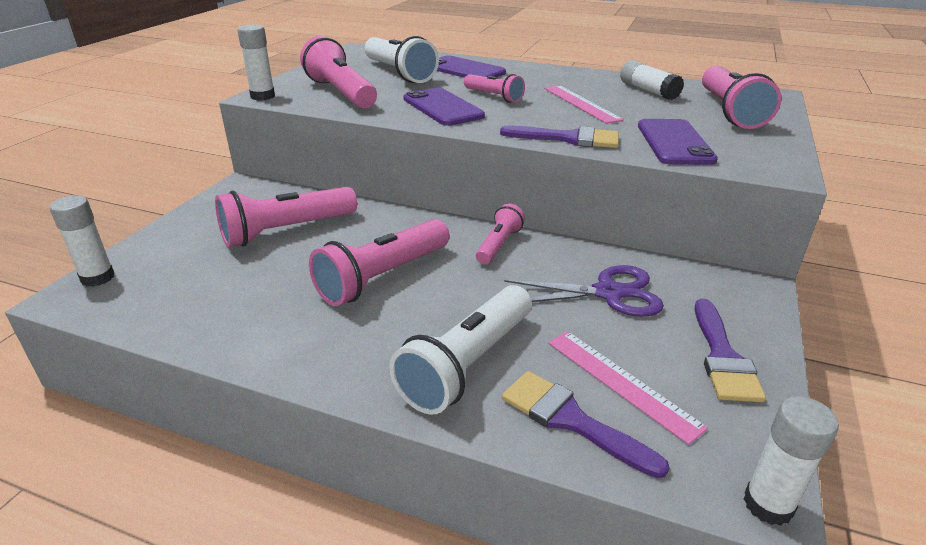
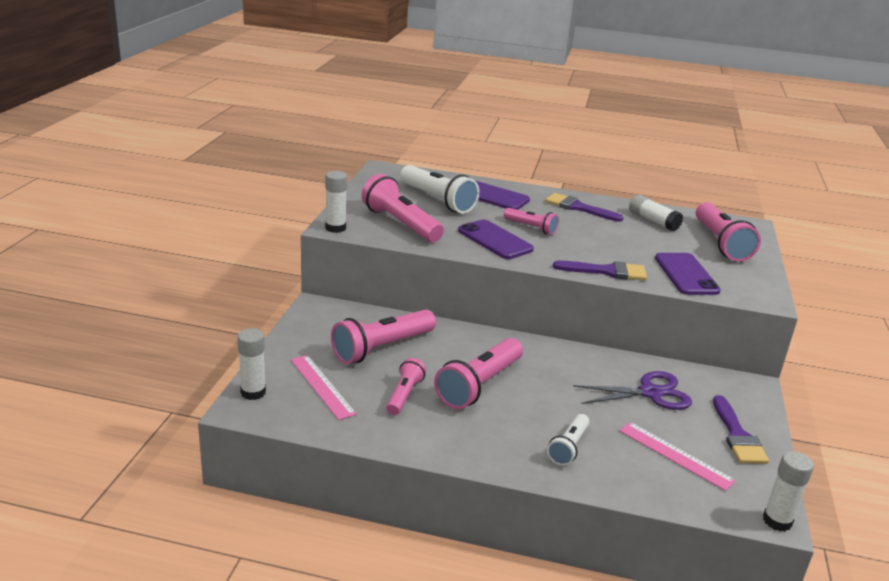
camera: 10 degrees left, 5 degrees down
white flashlight [389,285,532,415] -> white flashlight [547,414,590,466], size x0.57
pink flashlight [476,204,525,265] -> pink flashlight moved to [386,358,426,415]
purple brush [502,371,670,478] -> purple brush moved to [545,193,624,222]
pink ruler [544,85,624,124] -> pink ruler moved to [291,355,357,420]

